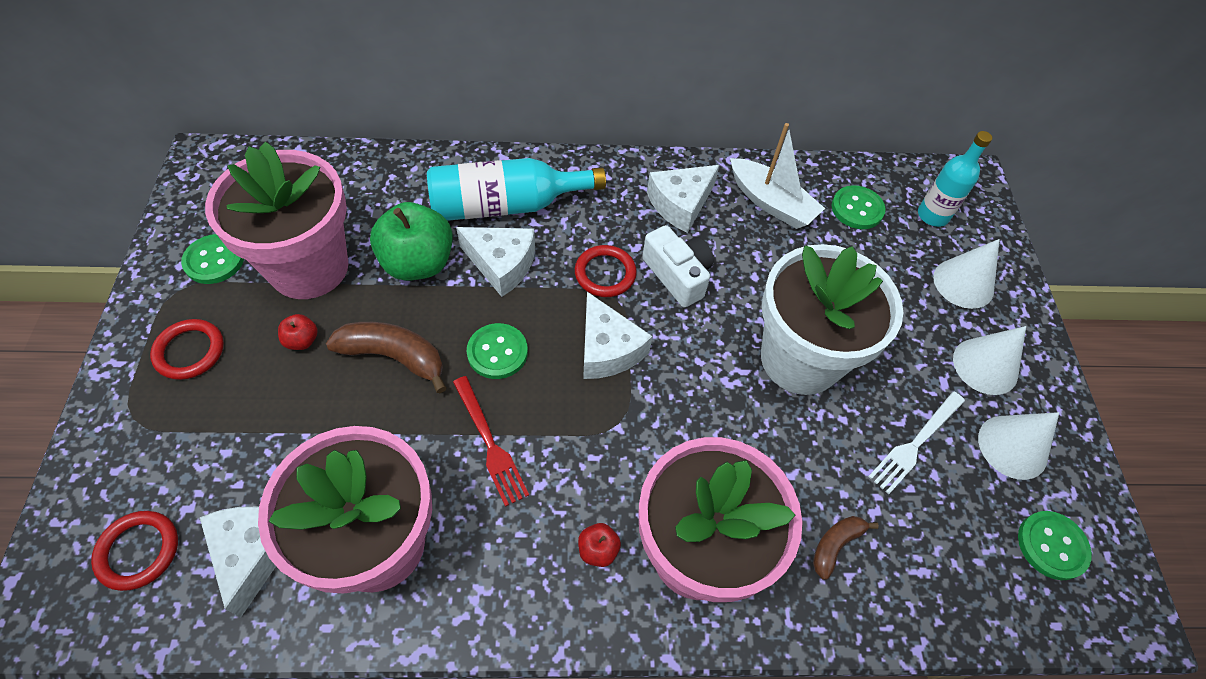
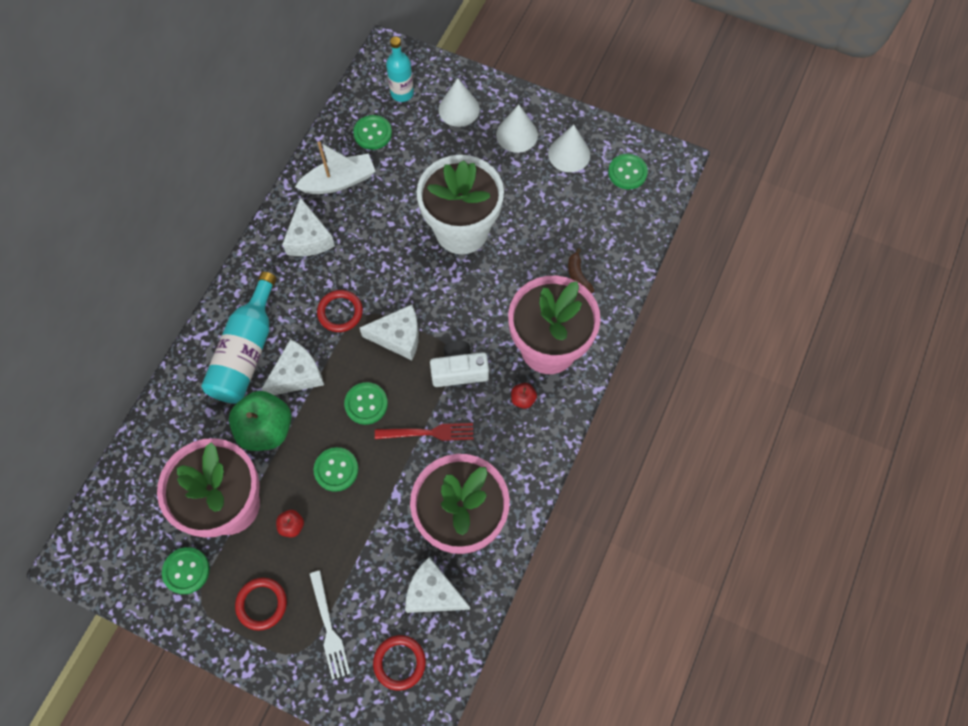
camera: 60 degrees left, 10 degrees up
brown banana [326,322,447,393] -> green button [313,447,358,492]
white camera [642,225,713,307] -> white camera moved to [430,341,489,387]
white fork [868,391,965,494] -> white fork moved to [310,570,350,680]

